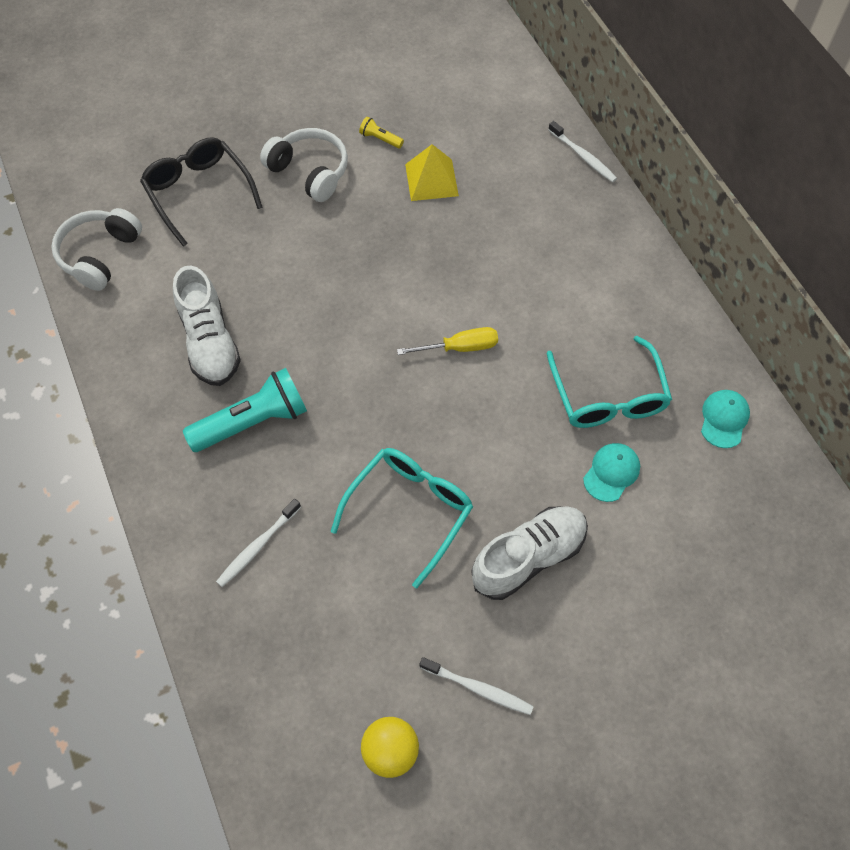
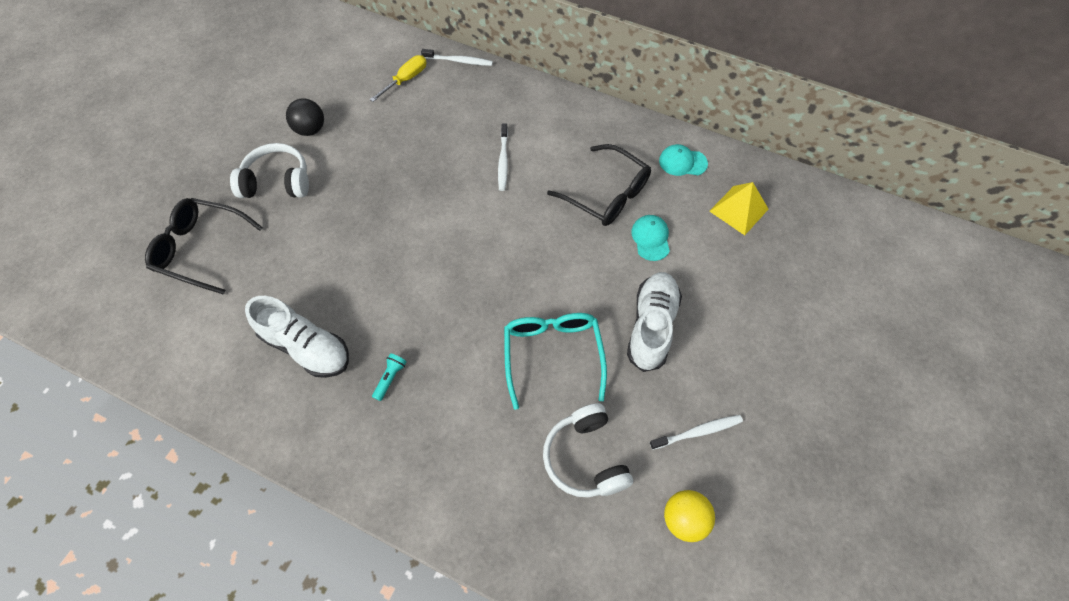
camera: 40 degrees left, 0 degrees up
white headphones [51,208,142,291] -> white headphones moved to [543,403,633,497]
turquoise flashlight [183,368,307,452] -> turquoise flashlight [372,353,407,401], size x0.44
white toothbrush [216,499,301,587] -> white toothbrush moved to [498,123,508,191]
yellow flashlight [359,117,404,148] -> black ball [286,98,324,136]
yellow screwdriver [397,327,498,355] -> yellow screwdriver moved to [370,55,427,102]
yellow pyramid [405,144,459,201] -> yellow pyramid moved to [709,182,768,235]
turquoise glasses [546,336,672,428] -> black glasses [547,144,651,226]
turquoise cap [701,390,750,448] -> turquoise cap turned 60 degrees counterclockwise [659,144,708,176]

